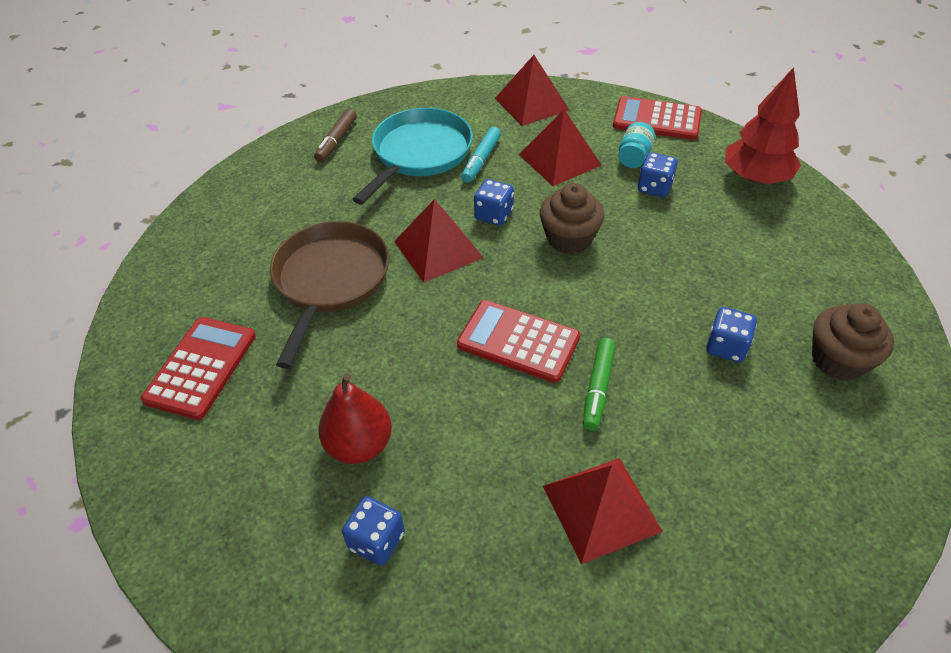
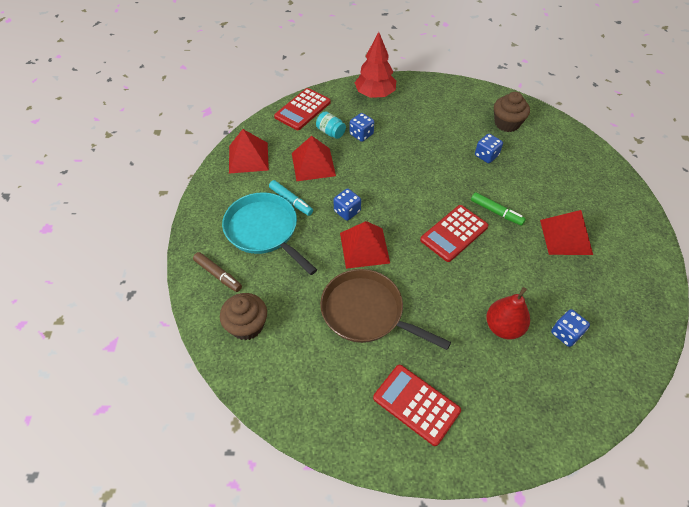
camera: 70 degrees left, 5 degrees up
brown cupcake [540,183,604,254] -> brown cupcake moved to [220,293,267,340]

